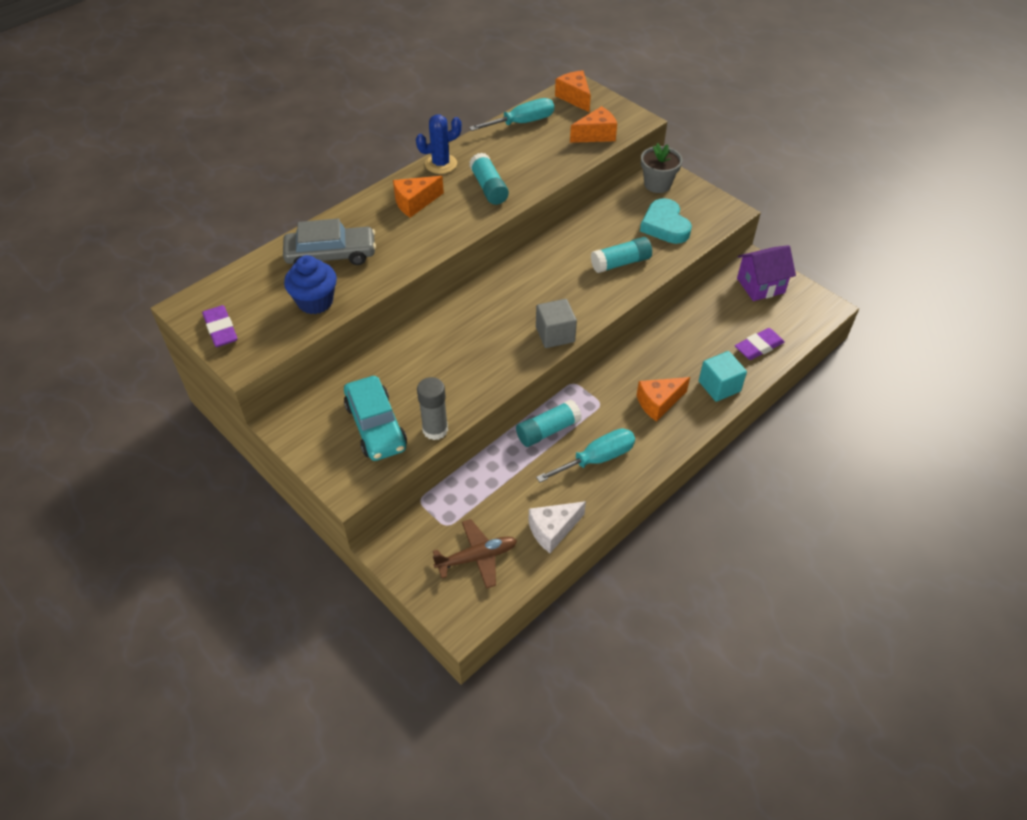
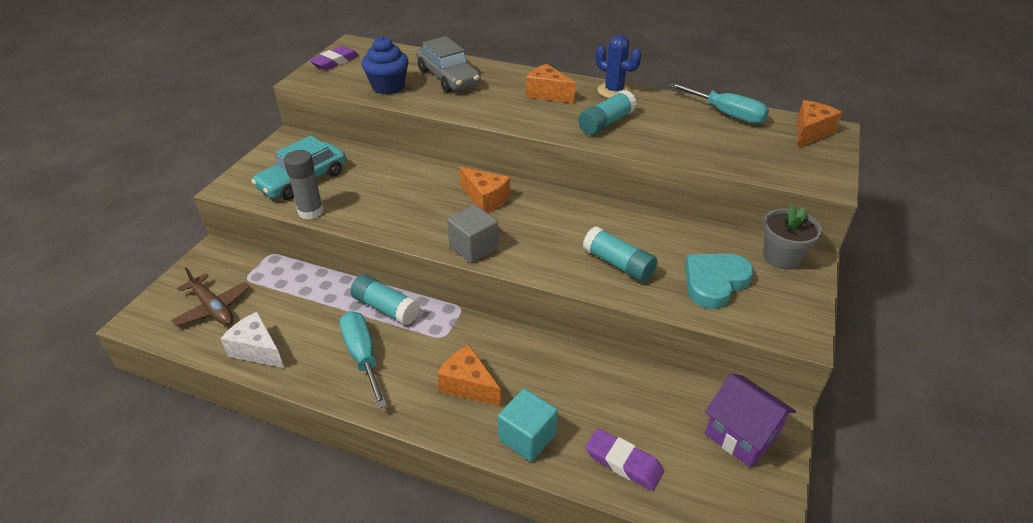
camera: 65 degrees right, 10 degrees down
turquoise screwdriver [536,428,635,483] -> turquoise screwdriver turned 150 degrees counterclockwise [339,311,387,409]
orange cheese [570,106,617,143] -> orange cheese moved to [460,167,510,213]

